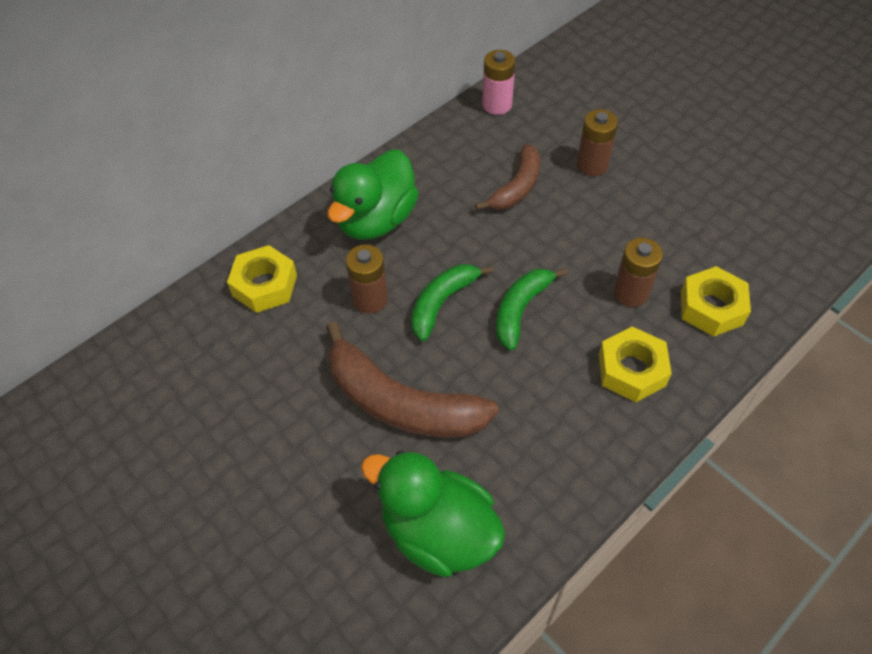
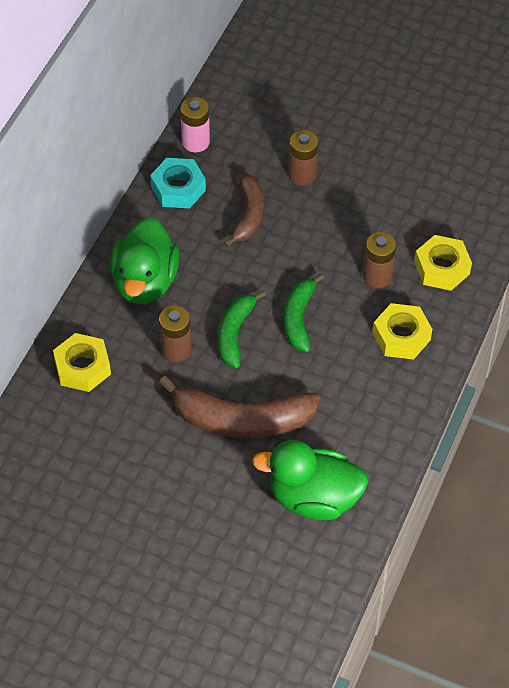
camera: 25 degrees left, 0 degrees up
none -> turquoise nut [150,158,206,208]

